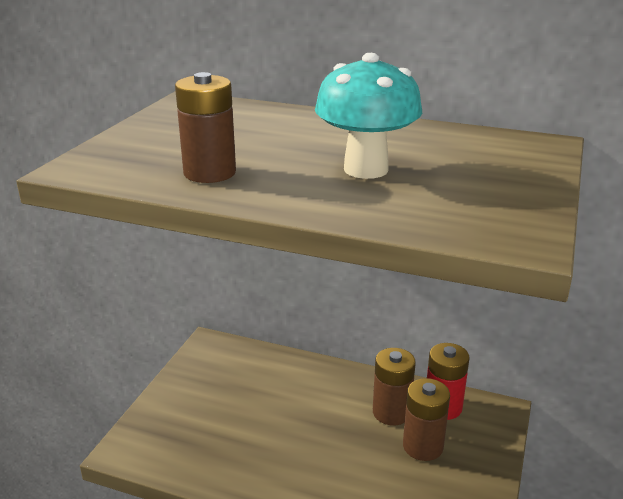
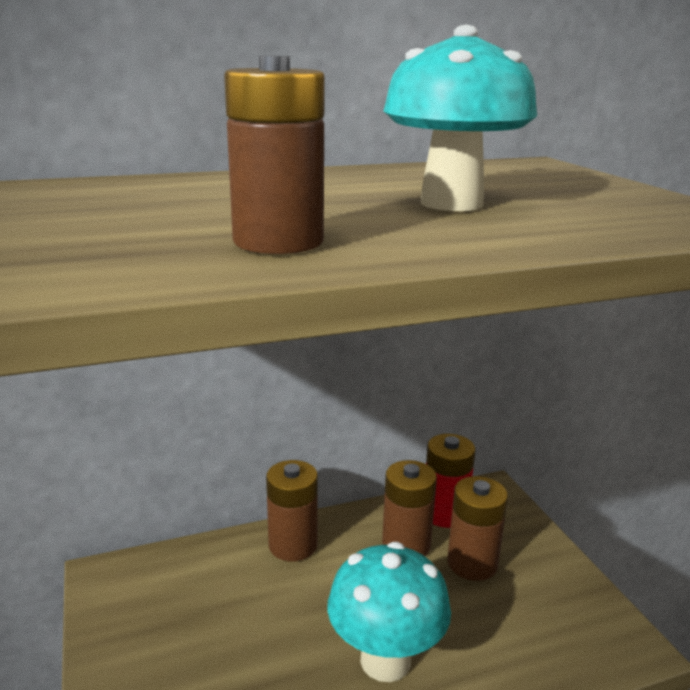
camera: 40 degrees left, 5 degrees down
none -> brown battery [266,460,318,561]
none -> turquoise mushroom [327,542,451,682]

